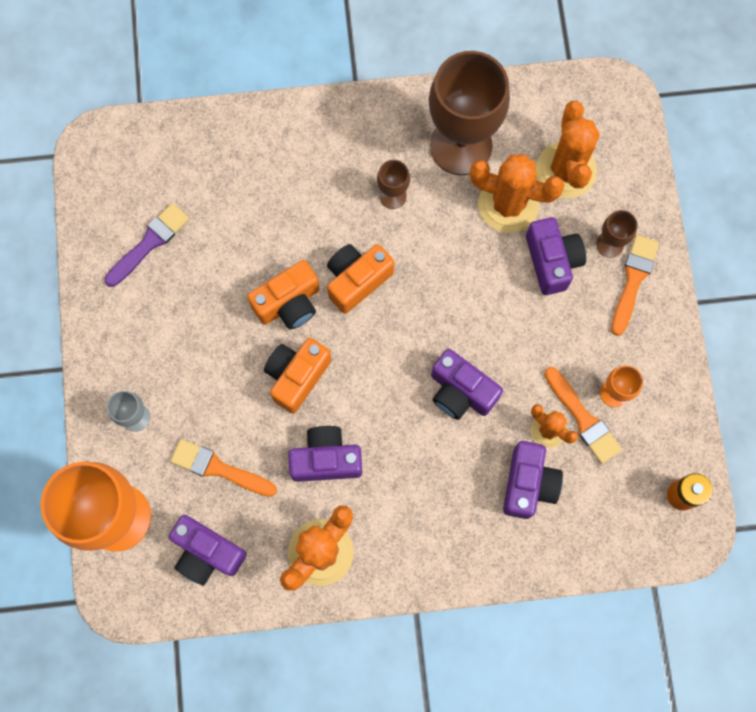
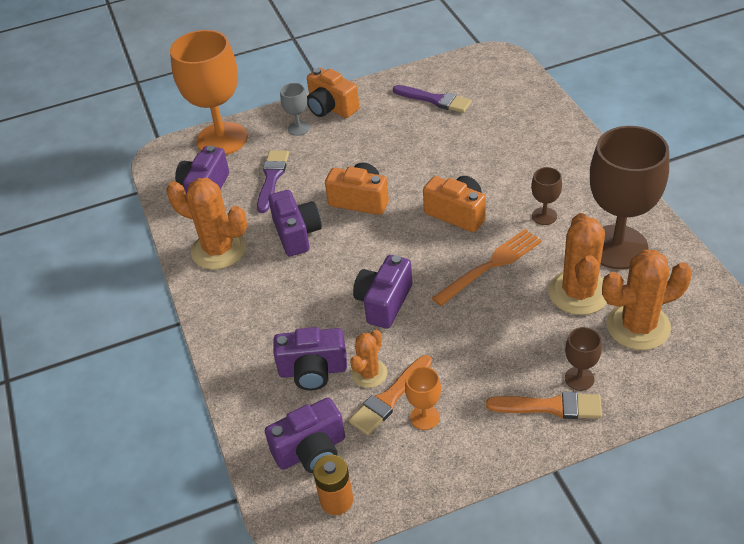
camera: 80 degrees right, 30 degrees down
orange brush [170,439,277,497] -> purple brush [257,150,289,213]
orange camera [247,260,320,329] -> orange camera moved to [307,68,359,118]
purple camera [526,217,586,295] -> purple camera moved to [265,398,345,473]
none -> orange fork [432,229,542,306]

